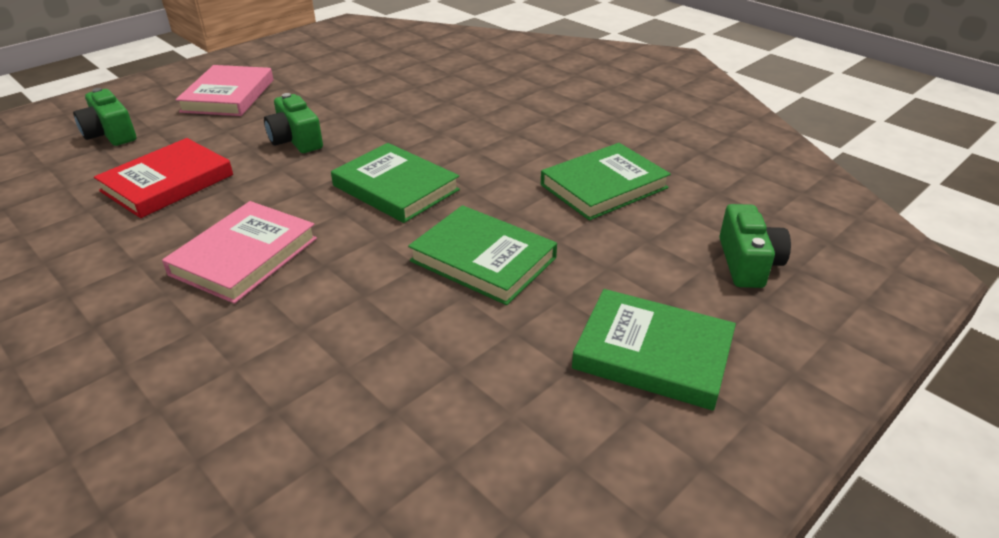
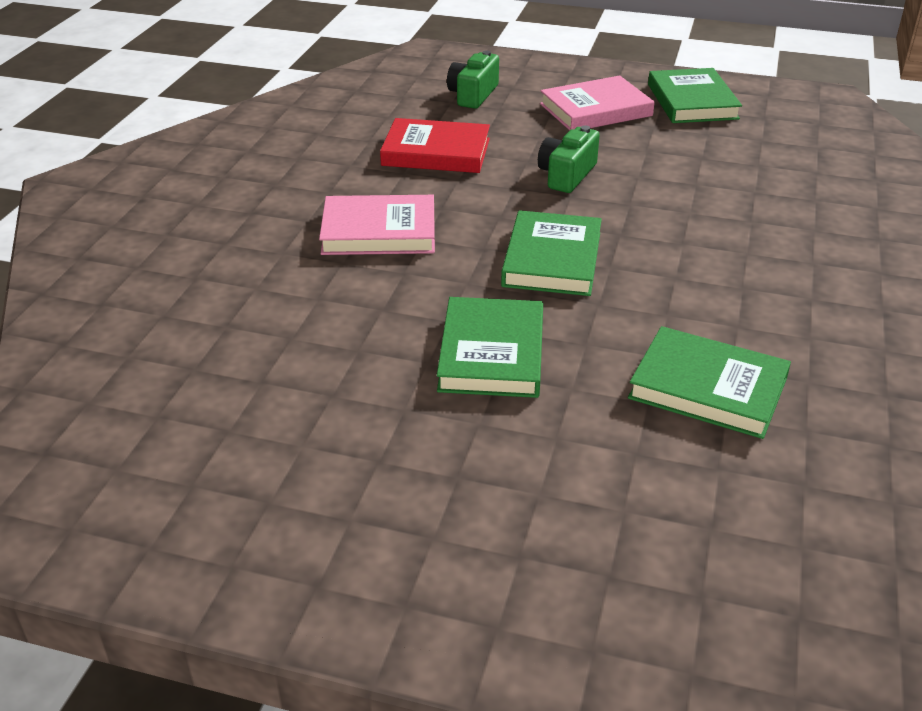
camera: 60 degrees right, 0 degrees up
green book [572,289,736,410] -> green book moved to [648,68,742,123]
green camera [719,204,791,288] -> none

